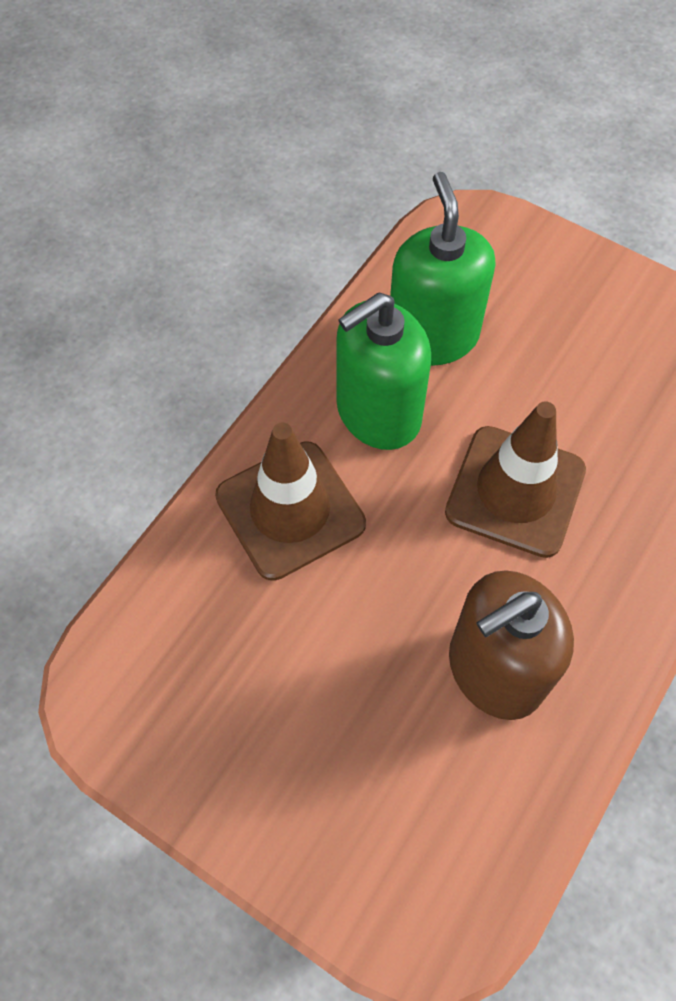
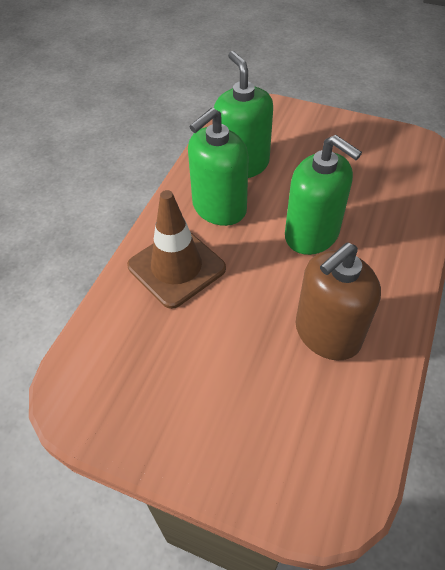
camera: 10 degrees left, 10 degrees down
brown traffic cone [445,401,586,558] -> green soap dispenser [285,135,362,255]

